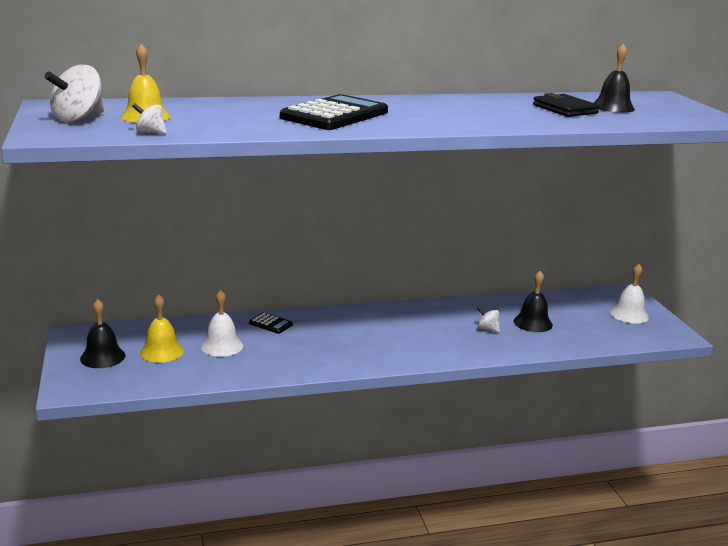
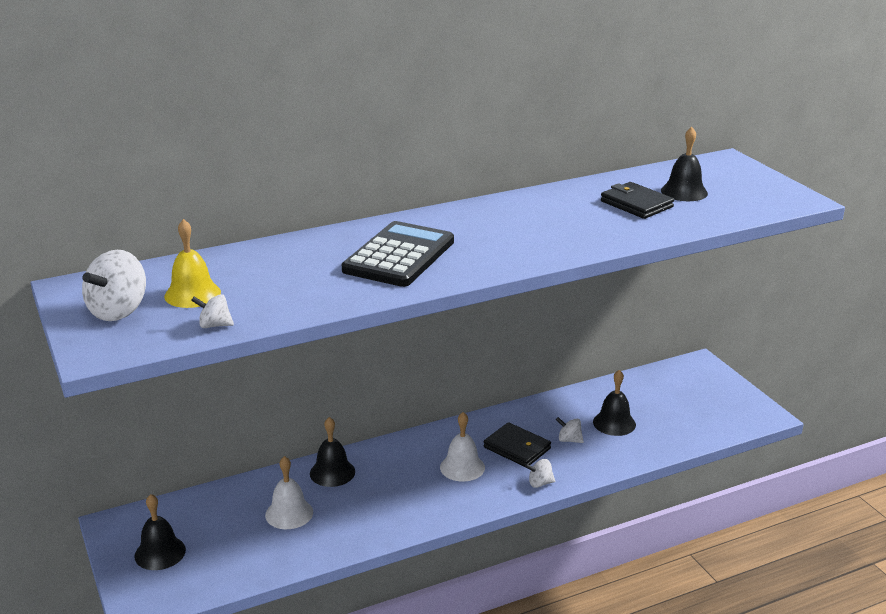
camera: 10 degrees left, 5 degrees up
yellow bell [140,294,184,363] -> none
black calculator [249,312,293,334] -> black bell [310,417,355,487]
white bell [610,264,649,324] -> white bell moved to [440,412,485,482]
none -> black wallet [484,422,551,467]
none -> white spinning top [525,459,555,488]

